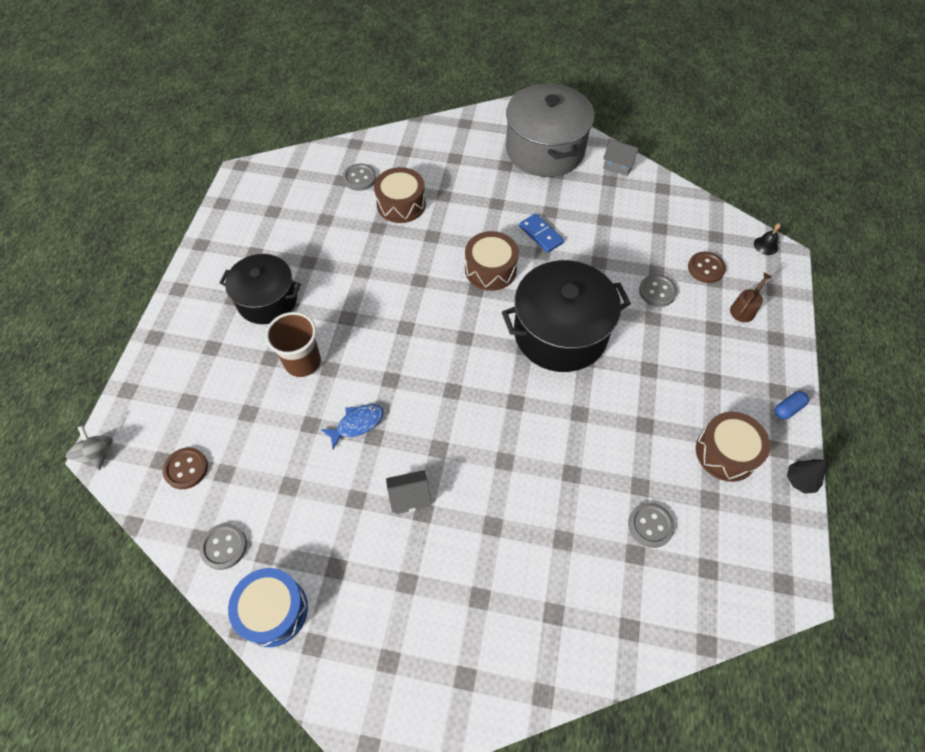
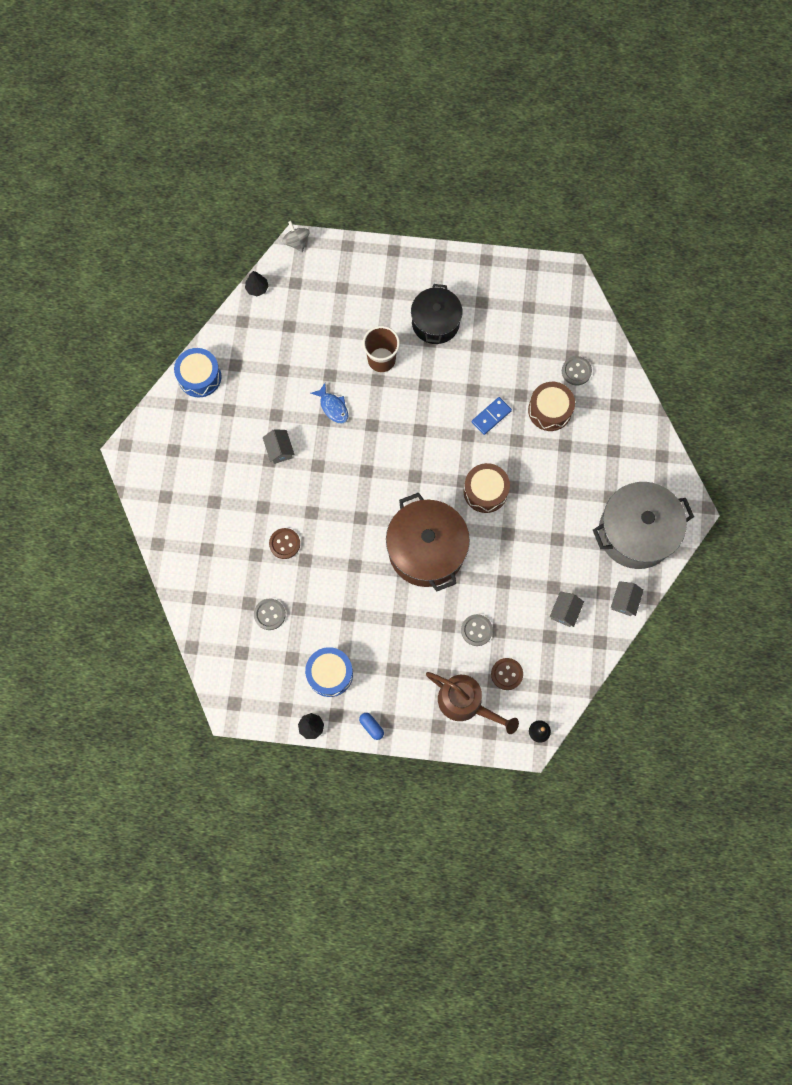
camera: 85 degrees right, 15 degrees up
grey spinning top [66,425,113,470] -> grey spinning top turned 90 degrees counterclockwise [282,221,310,252]
brown button [163,447,208,489] -> brown button moved to [269,528,300,559]
grey button [199,523,247,570] -> none
black pot [502,260,631,372] -> brown pot [386,493,470,591]
blue domino [519,214,564,253] -> blue domino moved to [472,397,512,435]
brown drum [696,412,770,482] -> blue drum [305,647,353,697]
brown watering can [730,273,772,322] -> brown watering can [426,672,519,734], size x2.07
none -> black tree [245,271,269,296]
none -> grey house [550,591,584,627]

